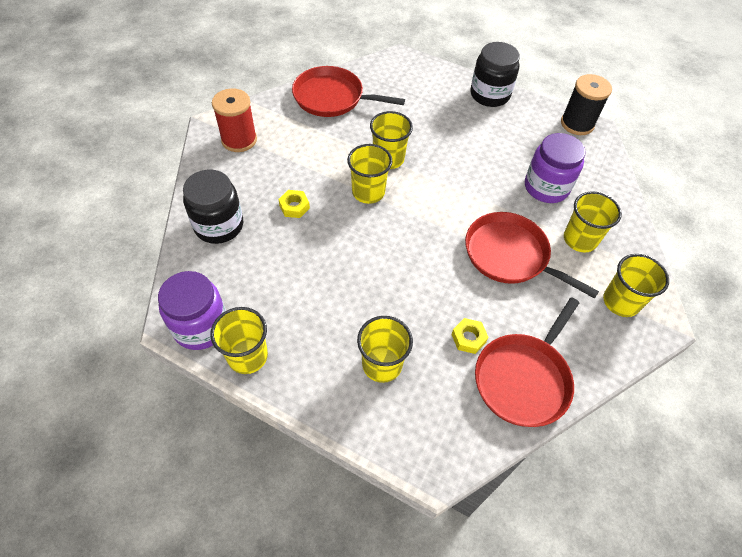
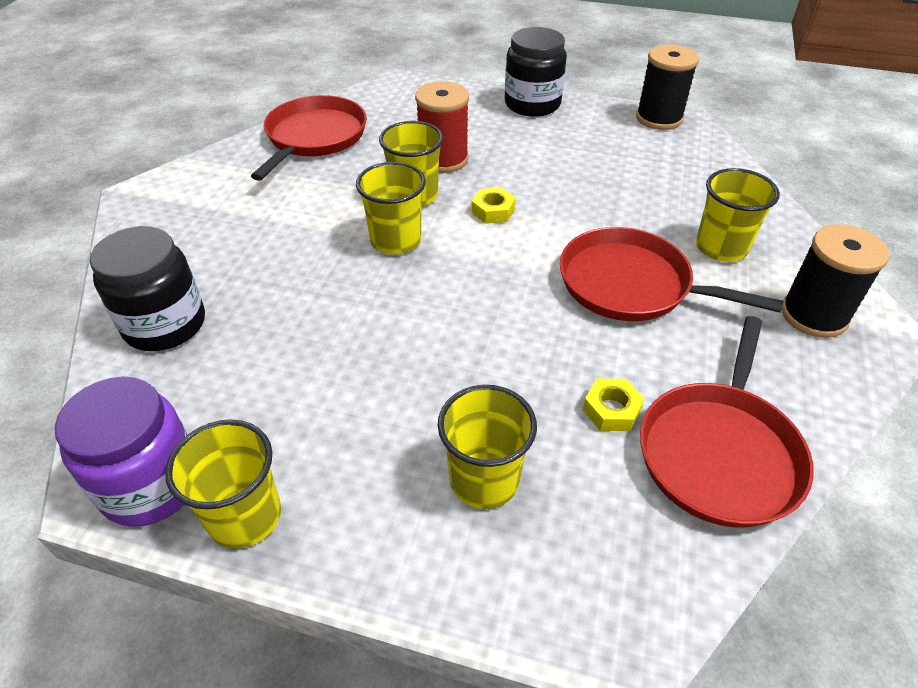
camera: 10 degrees left, 10 degrees down
red spool [212,88,257,152] -> red spool moved to [415,81,469,173]
yellow nut [278,190,310,218] -> yellow nut moved to [472,187,516,224]
red pan [292,66,405,117] -> red pan turned 105 degrees clockwise [251,95,367,181]
purple jar [525,133,586,203] -> none
yellow cup [603,254,669,317] -> black spool [781,224,889,338]

